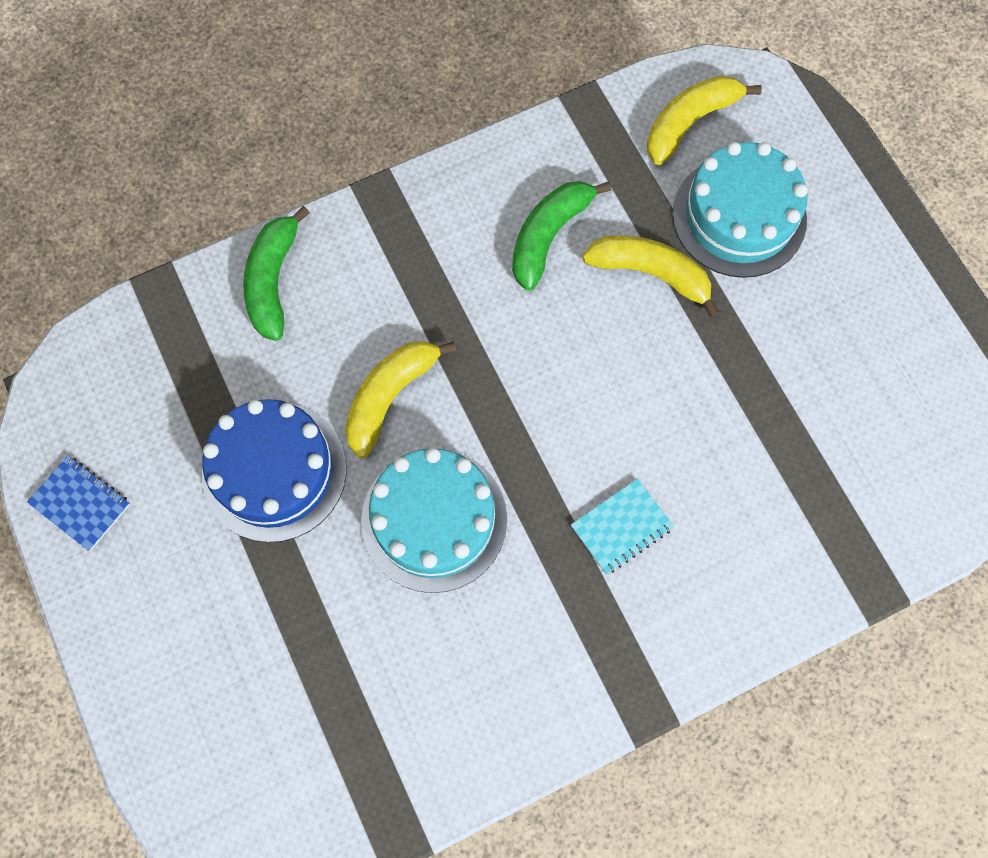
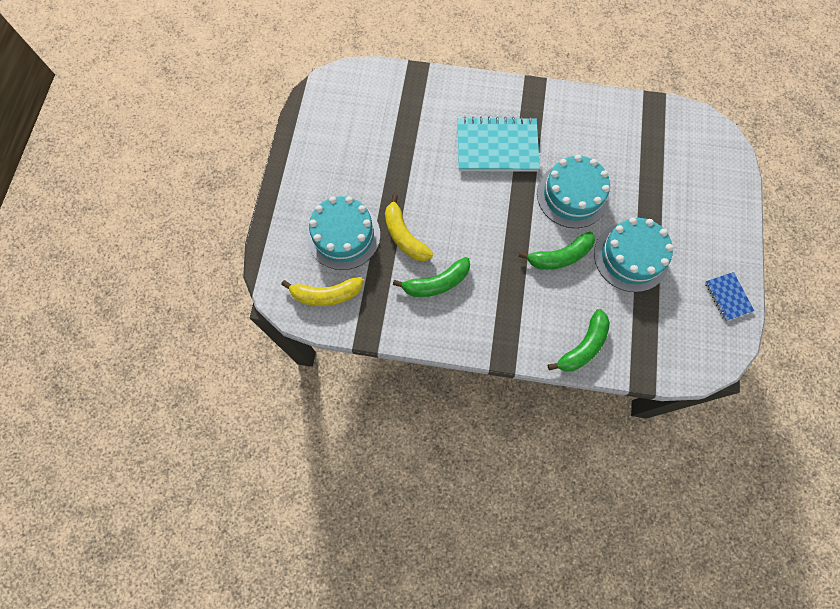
camera: 145 degrees left, 0 degrees up
blue cake [202,399,347,543] -> turquoise cake [594,218,674,292]
yellow banana [345,341,456,459] -> green banana [518,232,595,270]
turquoise notebook [571,478,674,574] -> turquoise notebook [458,117,540,172], size x1.99

